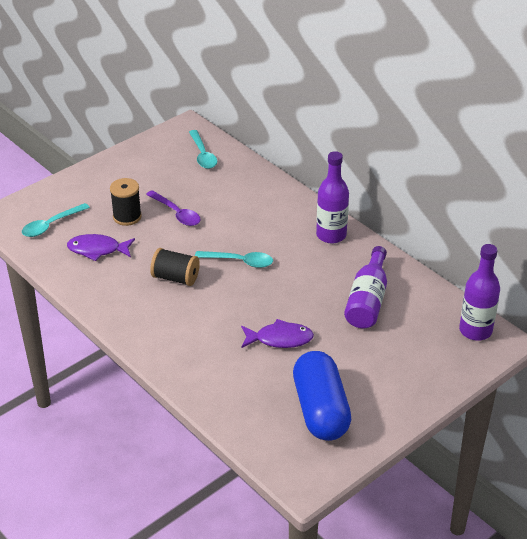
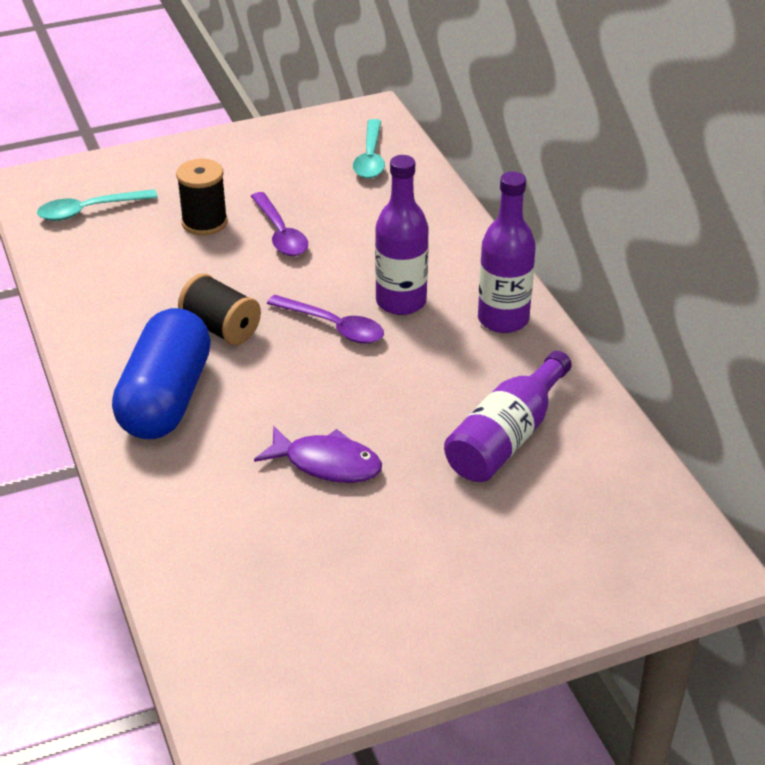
camera: 20 degrees right, 0 degrees up
purple fish [67,234,135,261] -> none
turquoise spoon [195,251,273,268] -> purple spoon [267,295,384,344]
blue capsule [293,351,351,441] -> blue capsule moved to [112,308,211,439]
purple bottle [459,244,500,341] -> purple bottle moved to [375,155,429,315]

